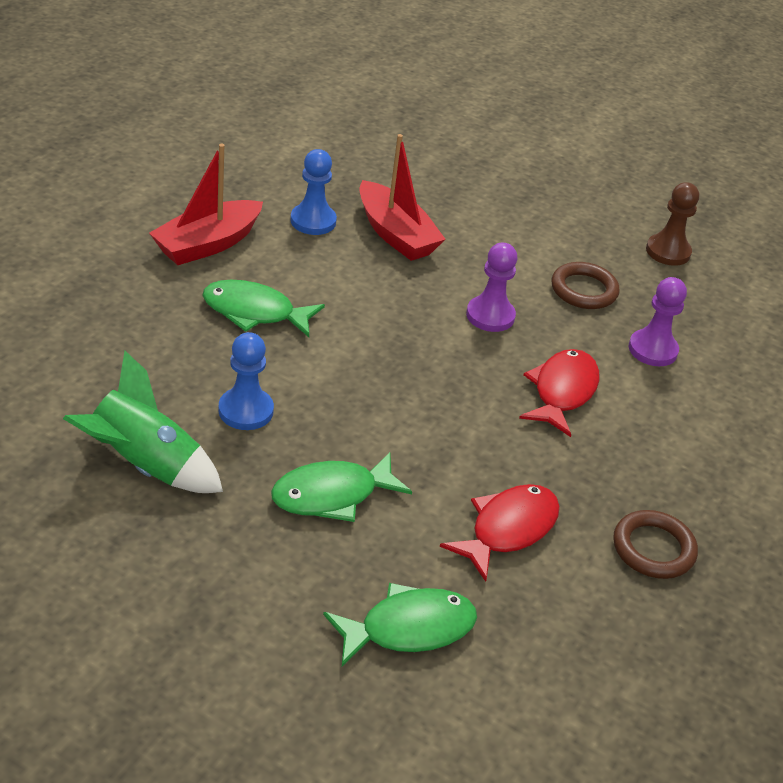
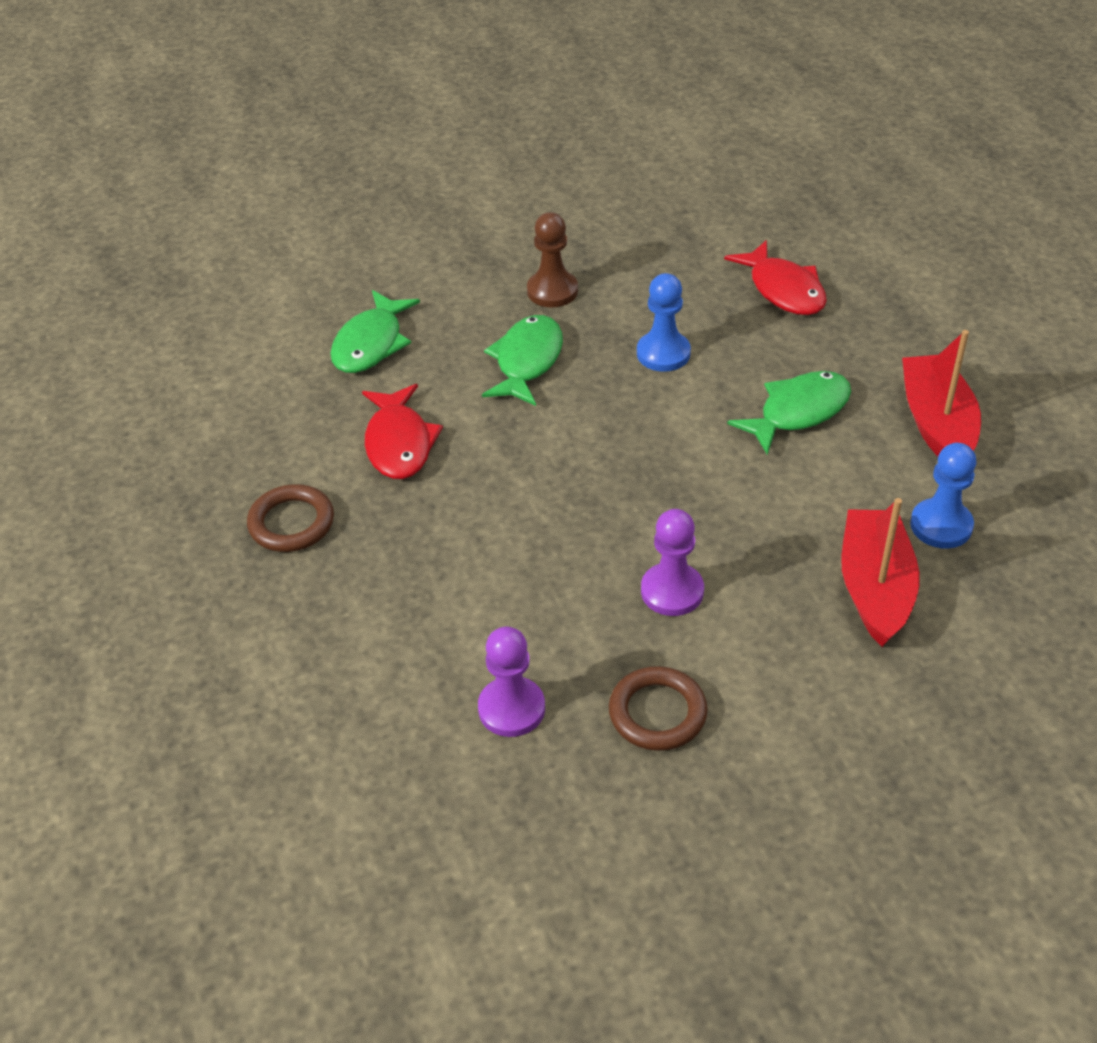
camera: 135 degrees right, 5 degrees up
green rocket [63,351,223,493] -> none
red boat [359,134,446,261] -> red boat turned 90 degrees clockwise [841,498,920,647]
red fish [519,349,600,437] -> red fish moved to [724,240,827,315]
brown pawn [646,182,699,266] -> brown pawn moved to [527,212,578,307]

